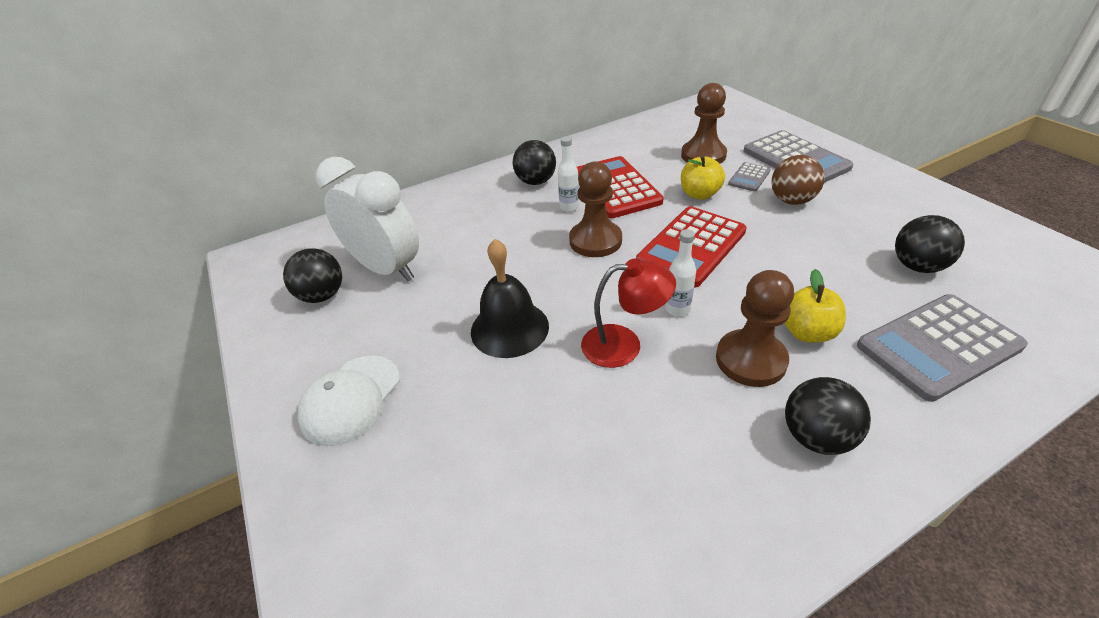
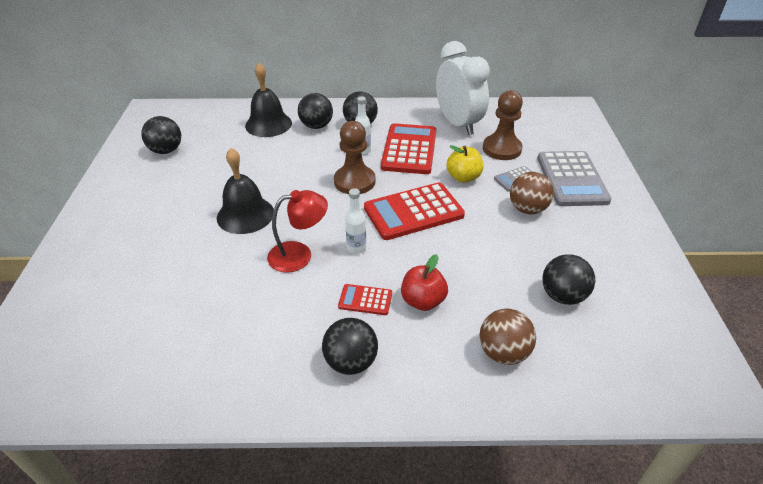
camera: 25 degrees right, 0 degrees up
white cap [297,356,400,446] -> none
white clock [316,157,419,281] -> white clock moved to [436,41,490,135]
red lamp [581,259,676,368] -> red lamp turned 45 degrees counterclockwise [267,190,328,273]
brown pawn [716,270,794,387] -> red calculator [338,284,392,315]
yellow apple [784,269,846,342] -> red apple [401,254,448,311]
grey calculator [857,294,1028,402] -> brown ball [480,309,536,365]
none -> black bell [245,63,292,137]
none -> black ball [298,93,333,129]

